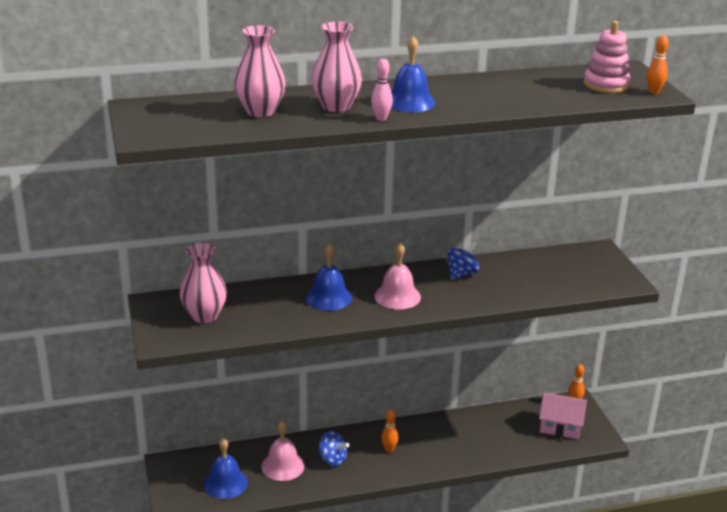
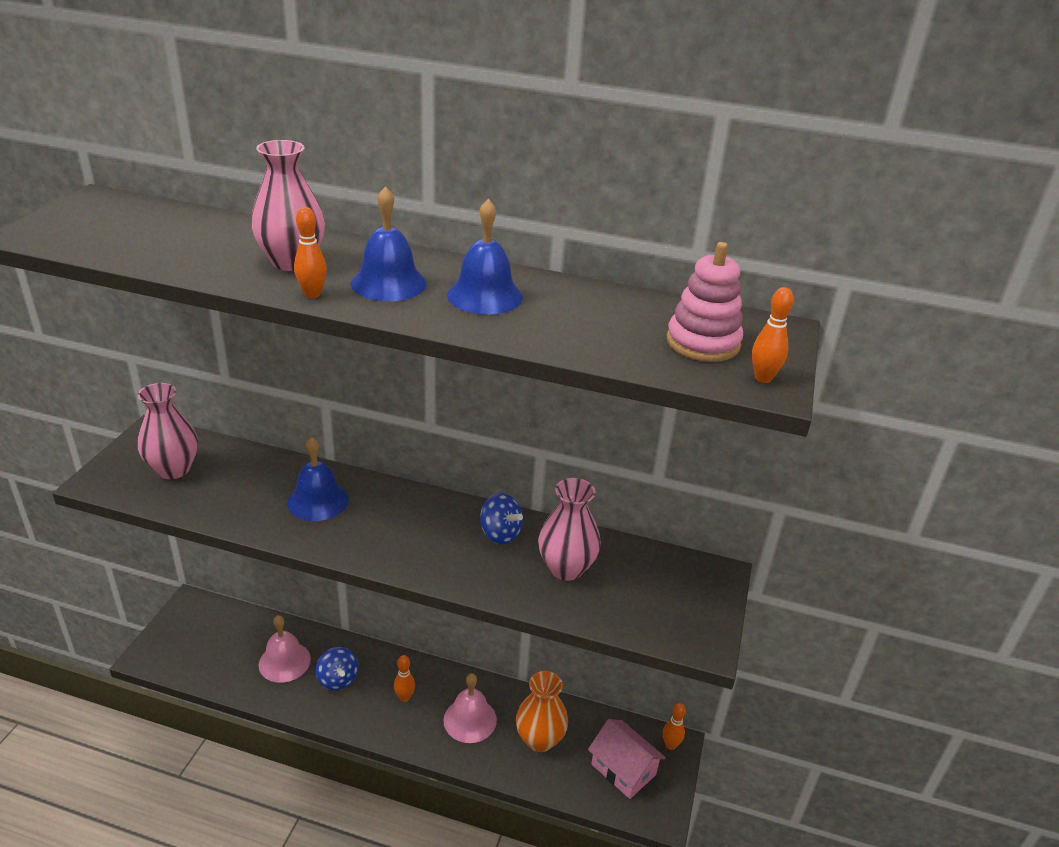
camera: 30 degrees right, 5 degrees up
blue bell [204,437,248,499] -> blue bell moved to [447,199,523,315]
pink vase [234,25,286,117] -> pink vase moved to [538,478,601,581]
pink bowling pin [371,59,393,121] -> orange bowling pin [294,207,327,298]
pink bell [374,243,421,309] -> pink bell moved to [444,673,497,743]
blue spinning top [447,242,480,280] -> blue spinning top turned 60 degrees clockwise [480,493,523,544]
none -> orange vase [516,671,568,752]

